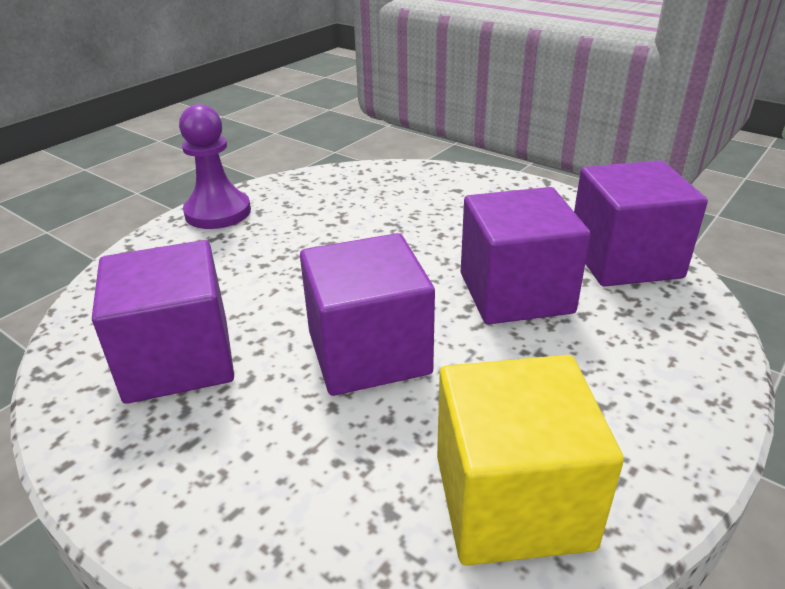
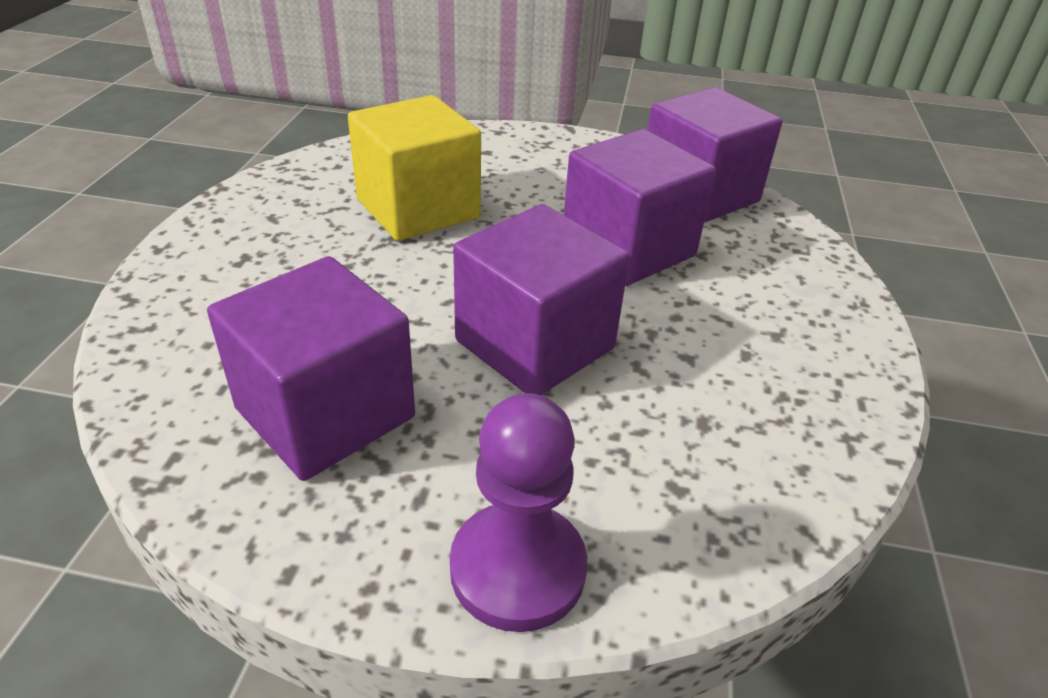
camera: 30 degrees left, 5 degrees up
purple pawn [179,104,251,229] -> purple pawn moved to [450,393,587,632]
yellow cube [437,355,624,565] -> yellow cube moved to [348,95,481,241]

